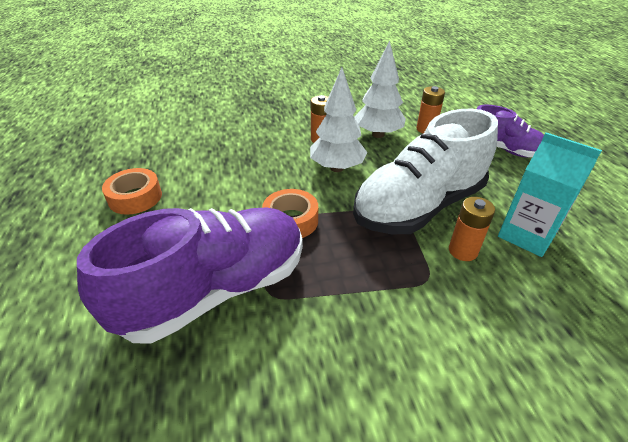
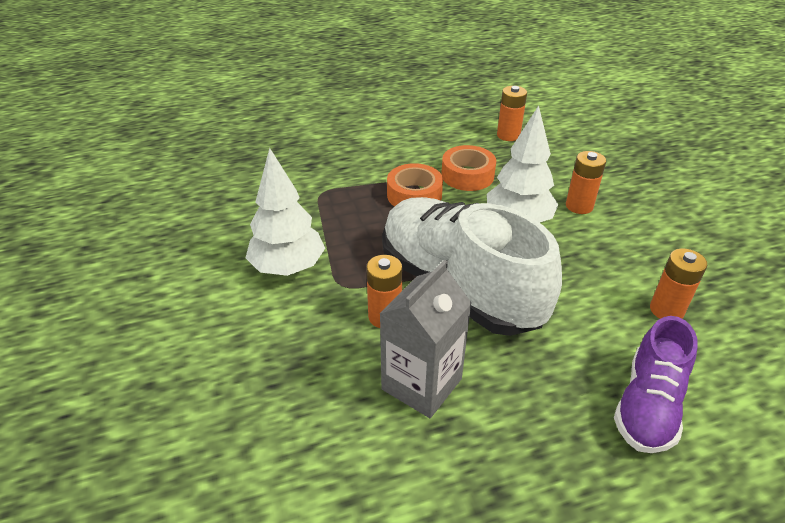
camera: 85 degrees right, 0 degrees up
purple shoe [77,208,303,344] -> none
orange tape [102,168,162,215] -> orange tape moved to [441,145,496,191]
white tree [354,40,406,138] -> white tree moved to [246,148,325,276]
turquoise carton [498,132,602,257] -> grey carton [379,259,472,418]
none -> orange battery [497,86,527,141]

